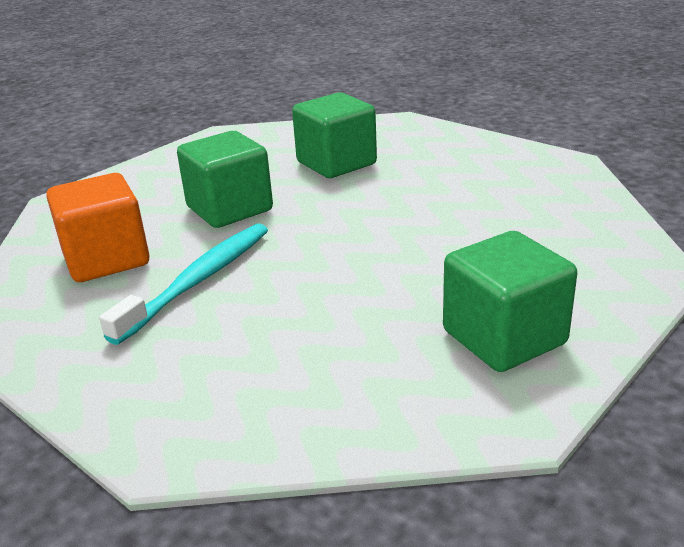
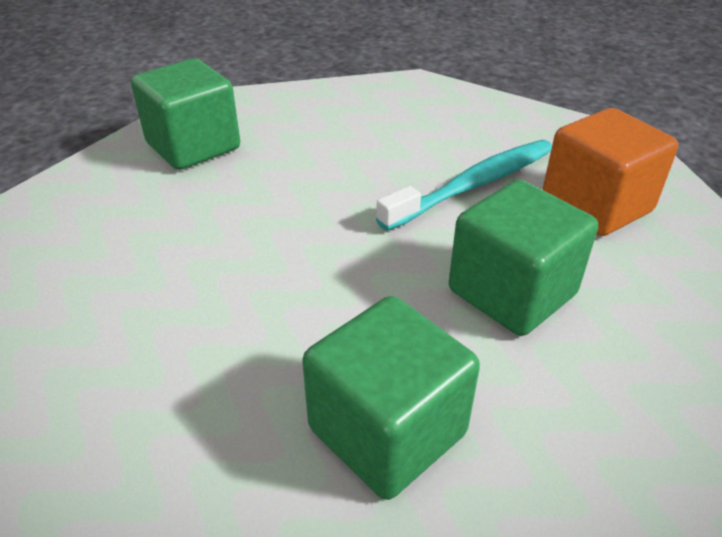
camera: 170 degrees right, 10 degrees up
turquoise toothbrush [99,223,268,345] -> turquoise toothbrush turned 150 degrees counterclockwise [376,140,552,231]

